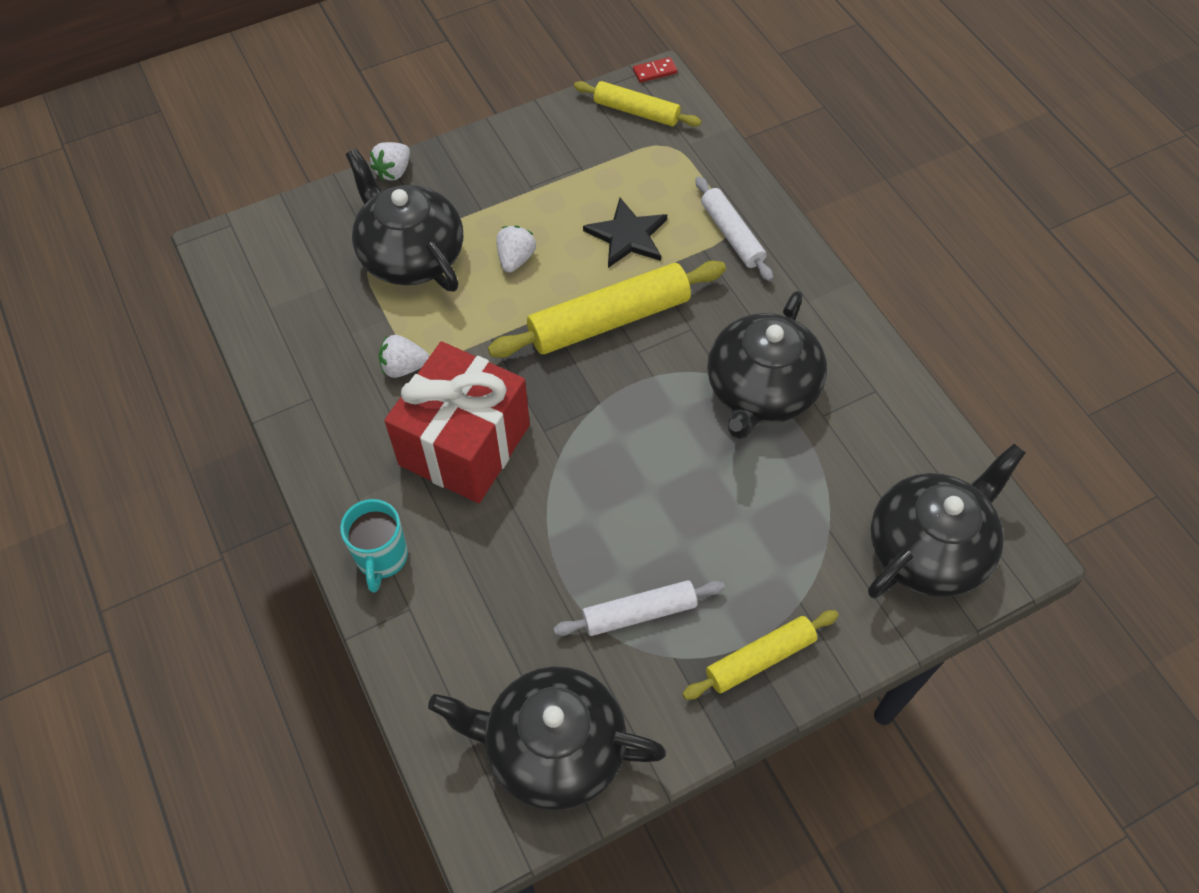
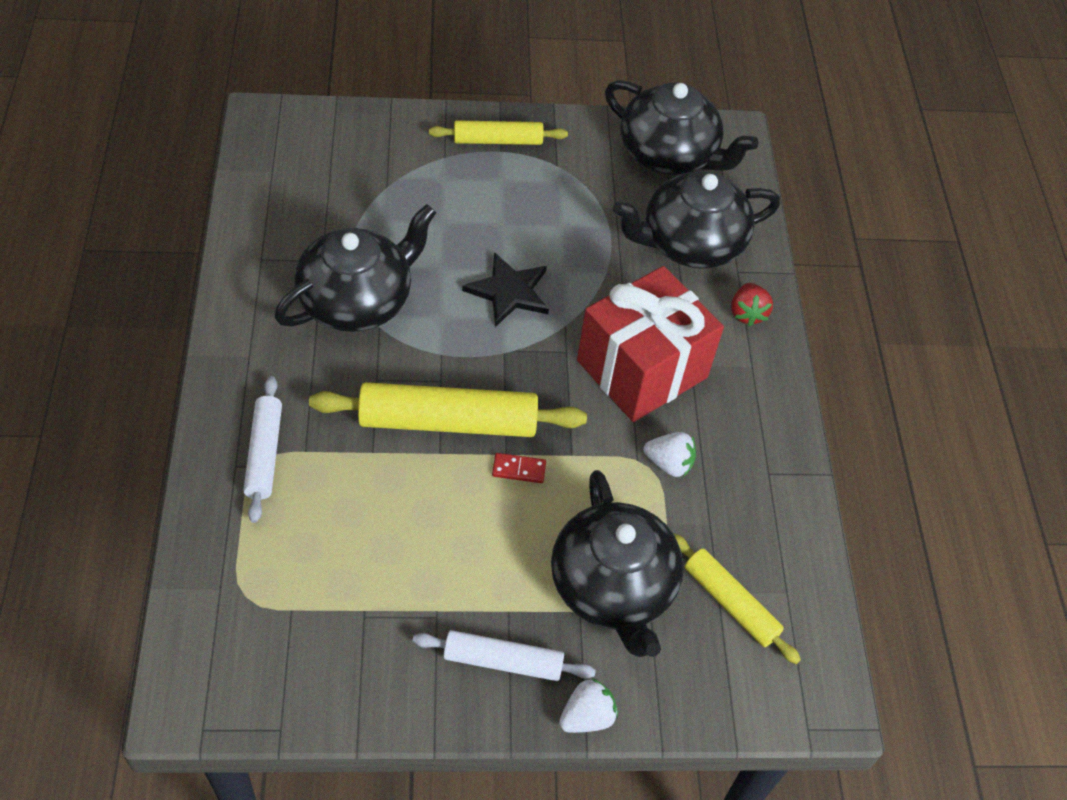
camera: 160 degrees left, 5 degrees down
turquoise mug [340,499,408,593] -> red strawberry [731,283,773,326]
white strawberry [496,226,536,273] -> none
white rolling pin [553,580,725,636] -> white rolling pin moved to [413,630,596,681]
yellow rolling pin [574,81,701,127] -> yellow rolling pin moved to [674,534,801,664]
black star [583,198,667,268] -> black star moved to [462,252,549,327]
red domino [633,57,678,83] -> red domino moved to [492,453,546,483]
black teapot [868,444,1025,599] -> black teapot moved to [613,171,780,269]

